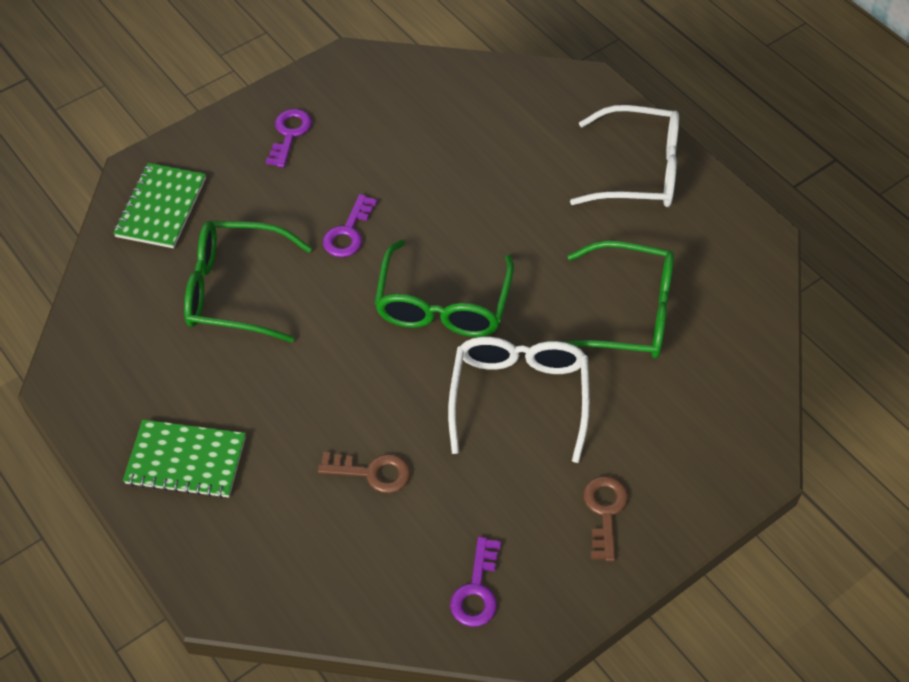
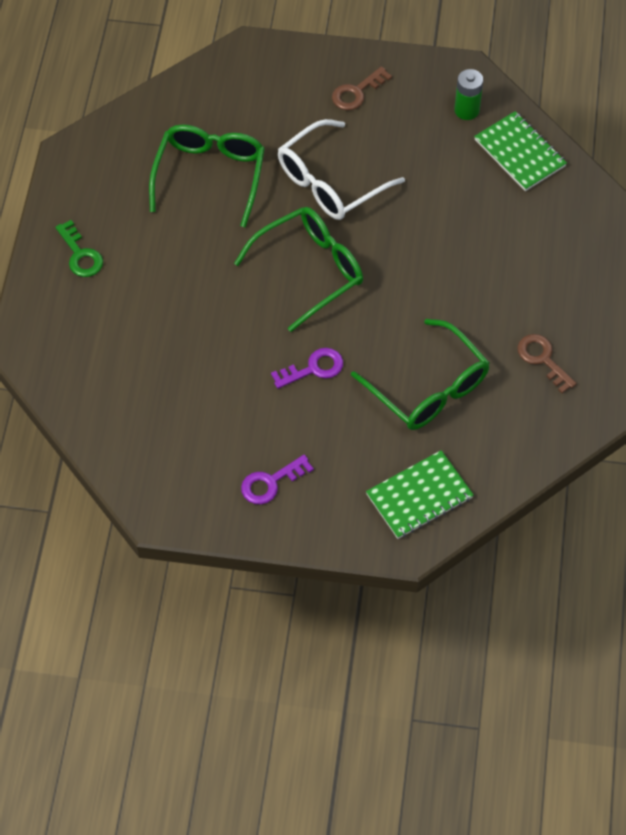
camera: 135 degrees left, 5 degrees up
green notebook [123,420,246,498] -> green notebook moved to [474,111,567,191]
brown key [318,452,410,493] -> brown key moved to [517,334,577,393]
purple key [450,537,501,627] -> green battery [454,69,483,120]
green glasses [565,240,674,358] -> green glasses turned 45 degrees clockwise [149,124,265,228]
white glasses [570,105,679,207] -> green key [56,220,103,277]

